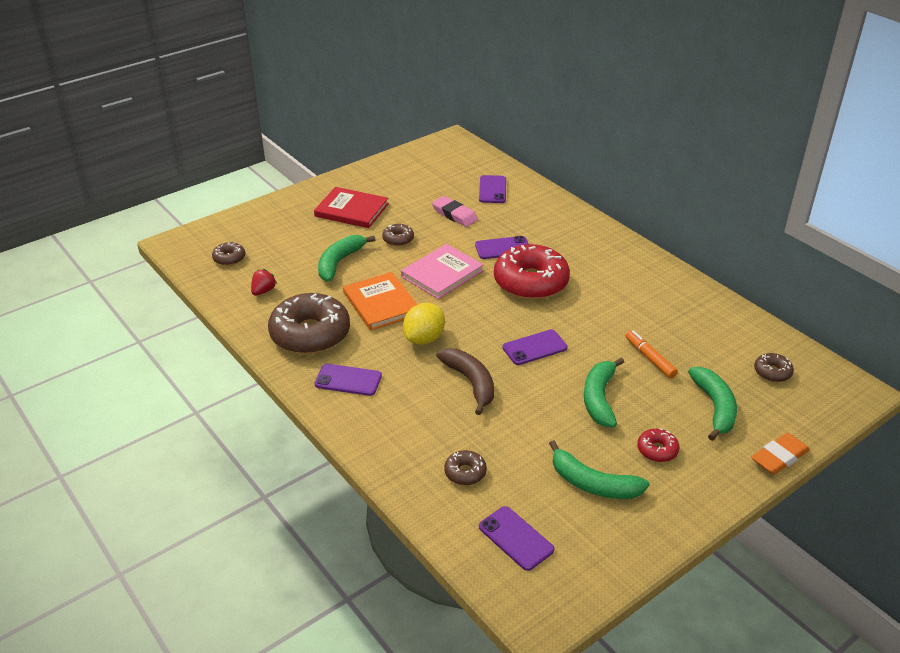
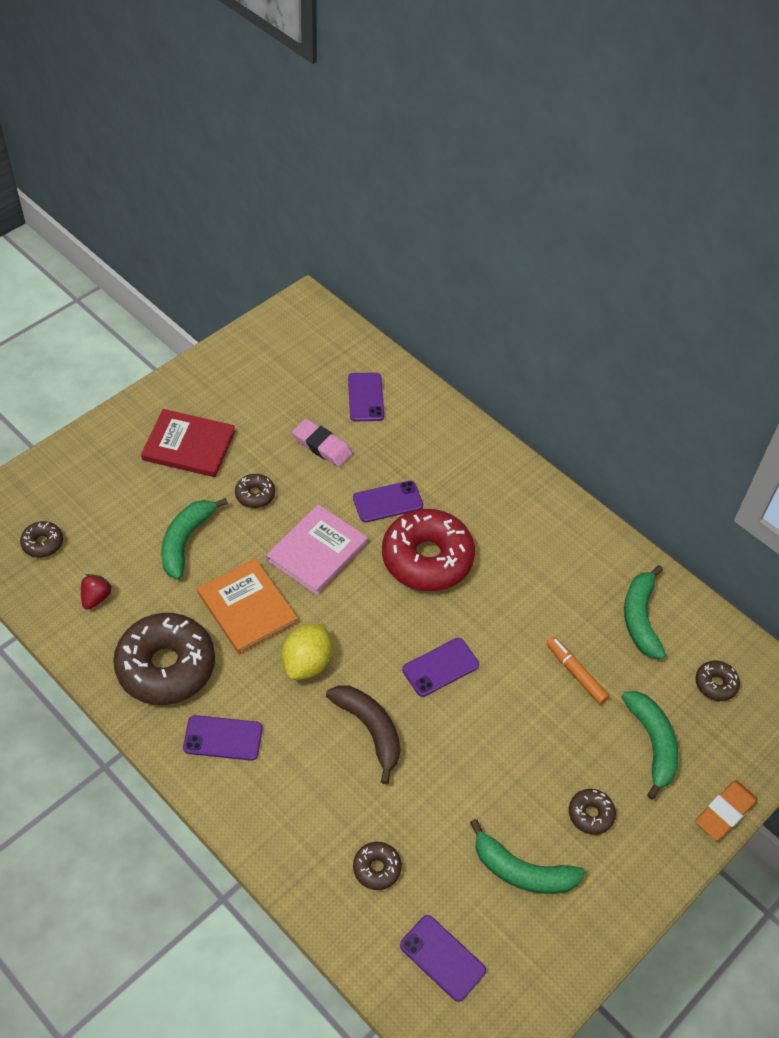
camera: 10 degrees left, 15 degrees up
green banana [584,357,624,427] -> green banana moved to [624,565,666,659]
red donut [637,428,679,462] -> brown donut [569,789,616,835]

